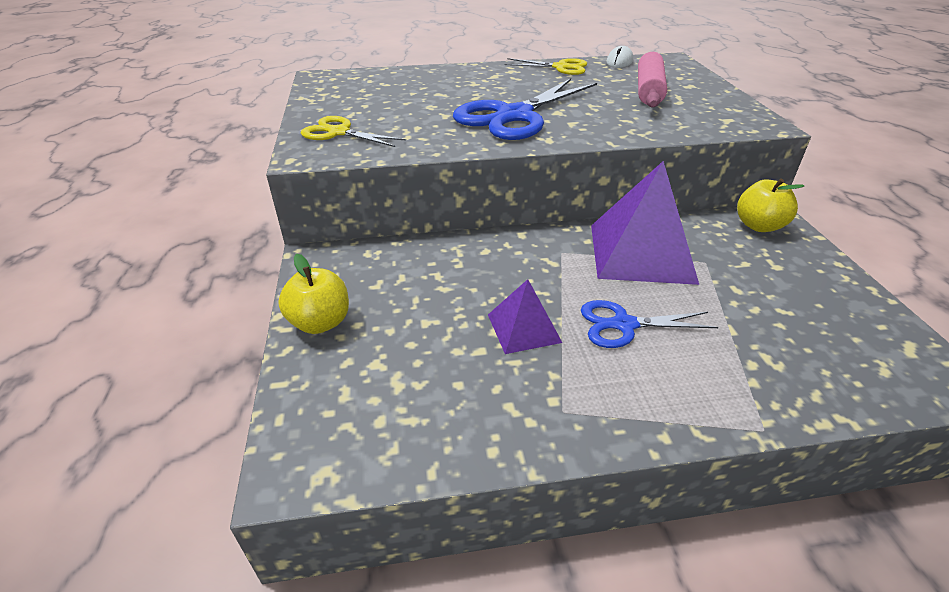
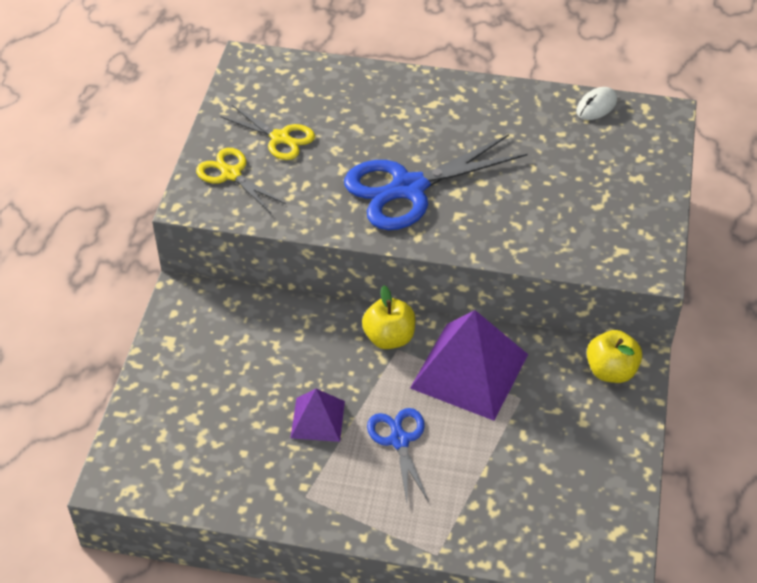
camera: 20 degrees right, 10 degrees up
yellow apple [278,254,349,334] -> yellow apple moved to [362,285,415,349]
yellow scissors [505,58,587,75] -> yellow scissors moved to [220,105,315,160]
blue scissors [581,300,718,348] -> blue scissors turned 60 degrees clockwise [367,408,429,503]
pink rolling pin [638,52,667,107] -> none

